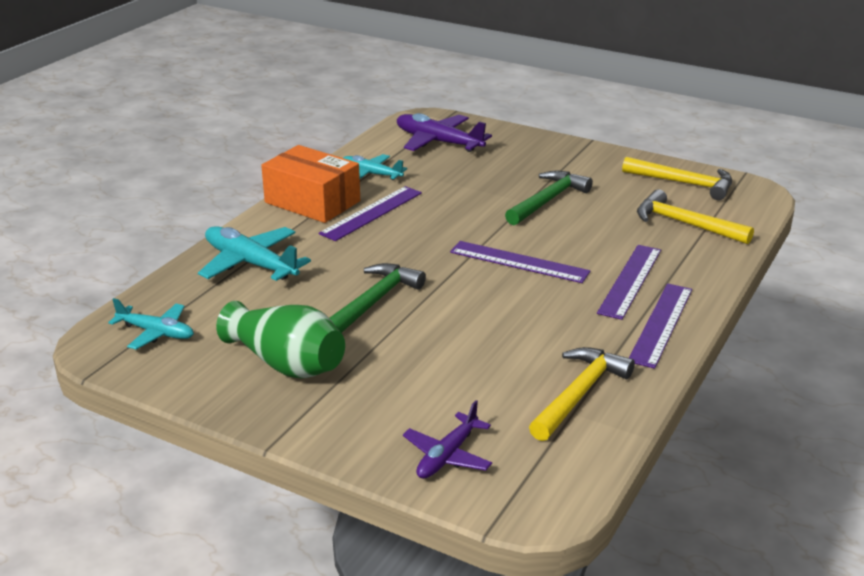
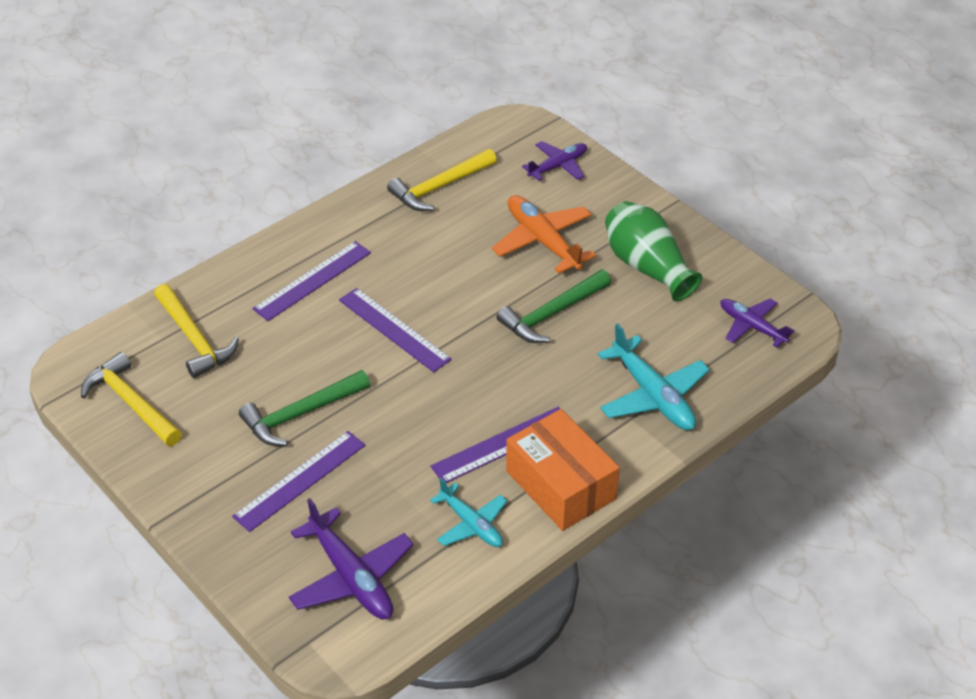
camera: 160 degrees left, 15 degrees up
turquoise plane [108,298,194,350] -> purple plane [720,299,795,348]
purple ruler [629,283,692,369] -> purple ruler moved to [232,431,365,532]
none -> orange plane [492,195,596,273]

